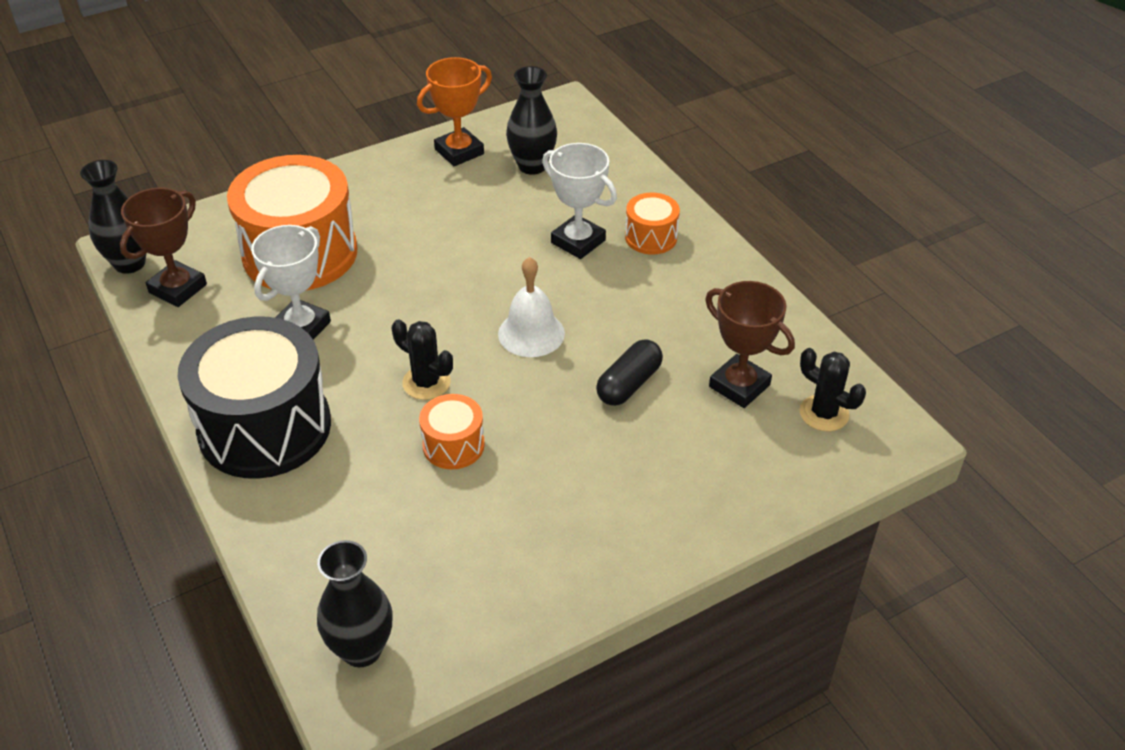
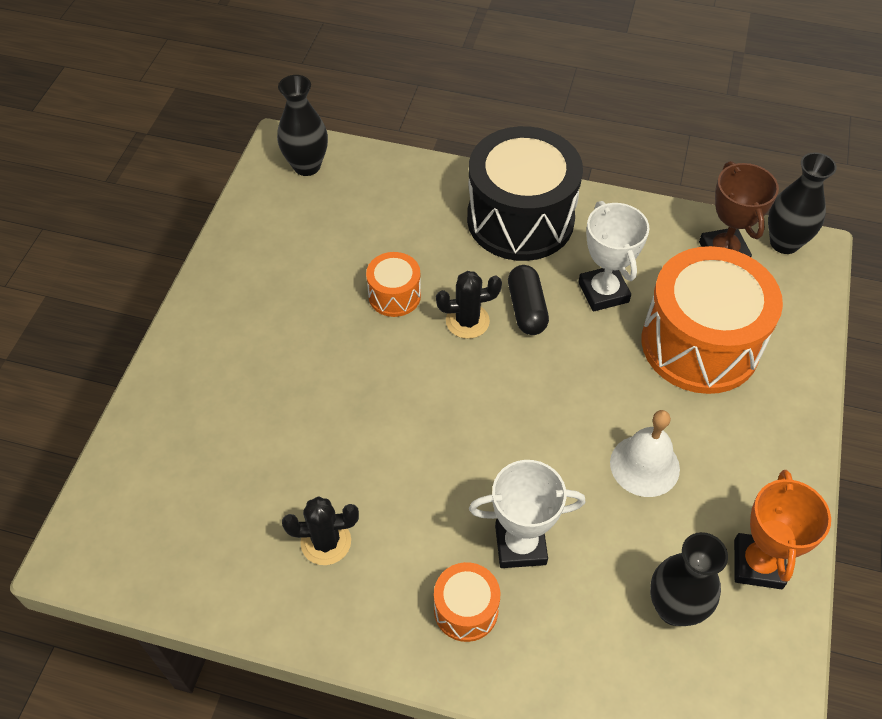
camera: 135 degrees right, 10 degrees up
white bell [498,257,565,357] -> white bell moved to [610,410,680,497]
black capsule [596,339,663,406] -> black capsule moved to [508,265,549,335]
brown trophy [705,281,795,408] -> none
black cactus [799,348,866,431] -> black cactus moved to [282,496,359,565]

